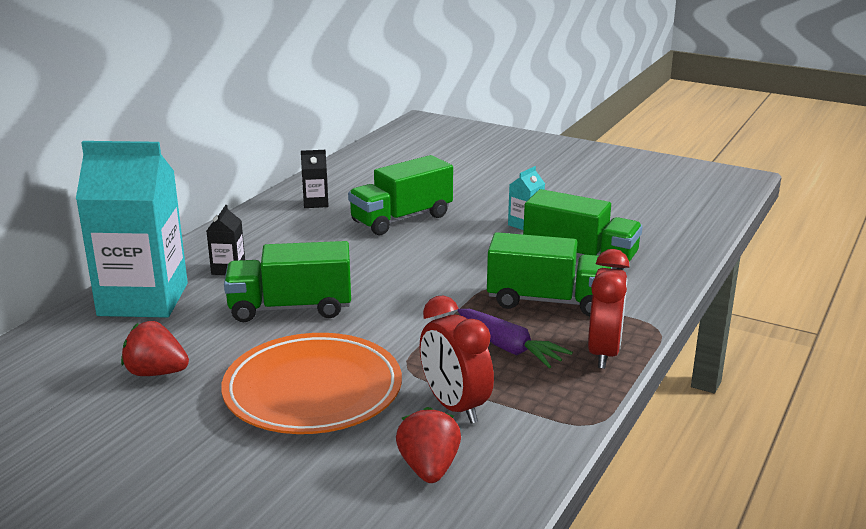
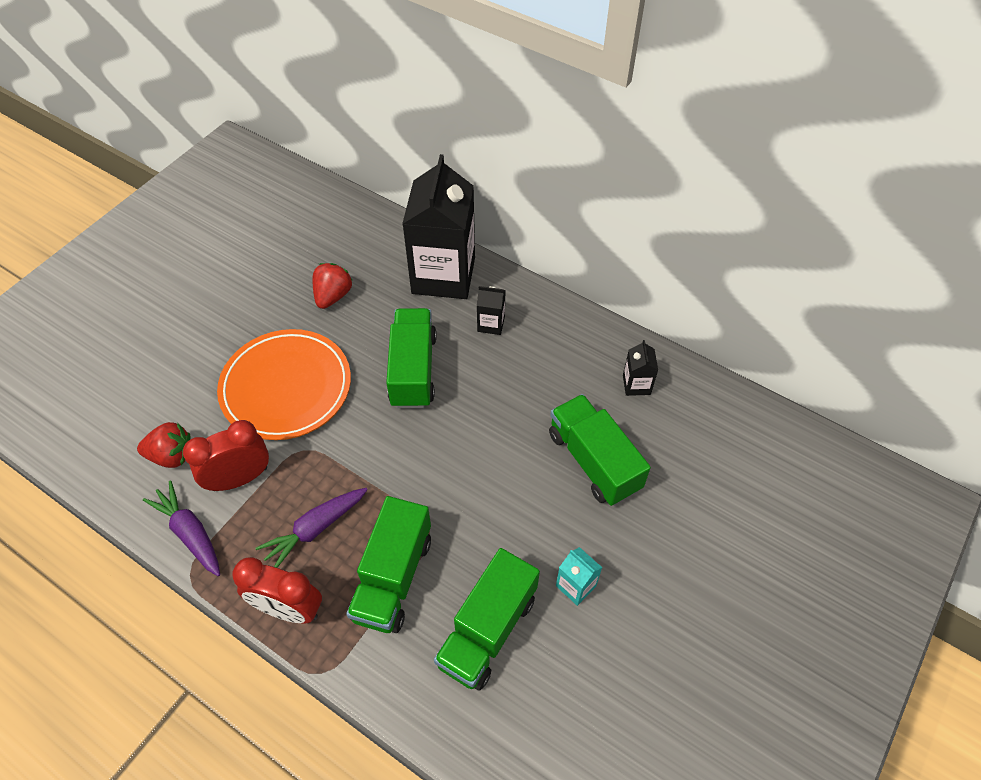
camera: 95 degrees right, 30 degrees up
turquoise carton [76,141,188,318] -> black carton [402,154,475,299]
none -> purple carrot [143,480,220,576]

